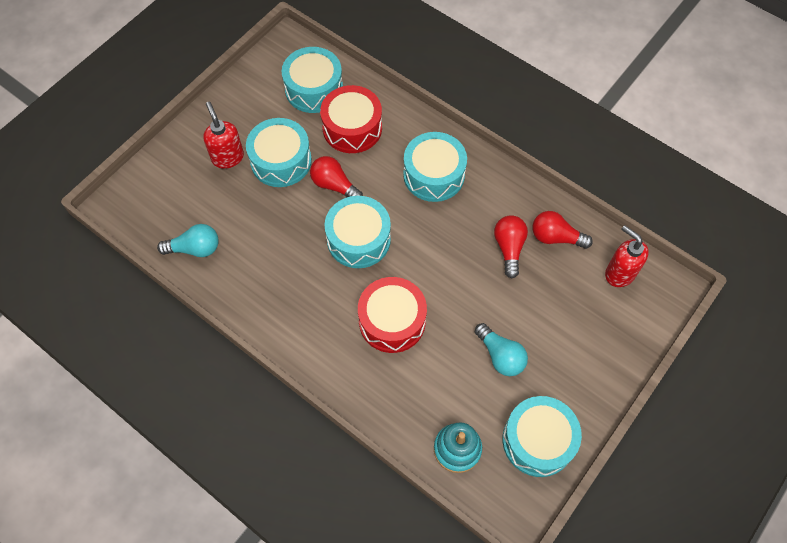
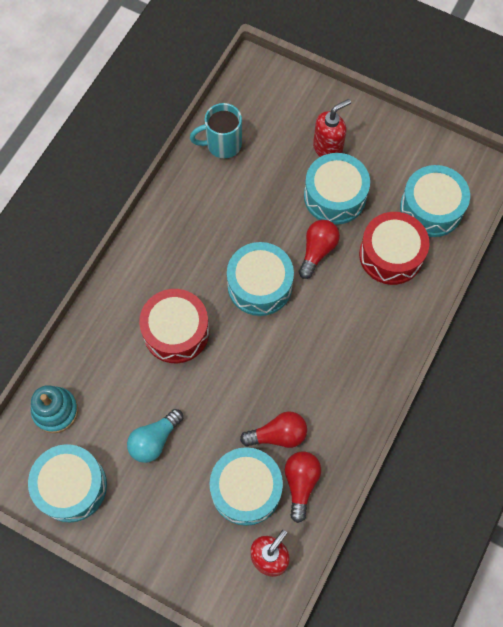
camera: 80 degrees right, 5 degrees up
turquoise light bulb [157,224,218,257] -> turquoise mug [190,103,242,159]
turquoise drum [403,132,467,202] -> turquoise drum moved to [210,447,283,526]

